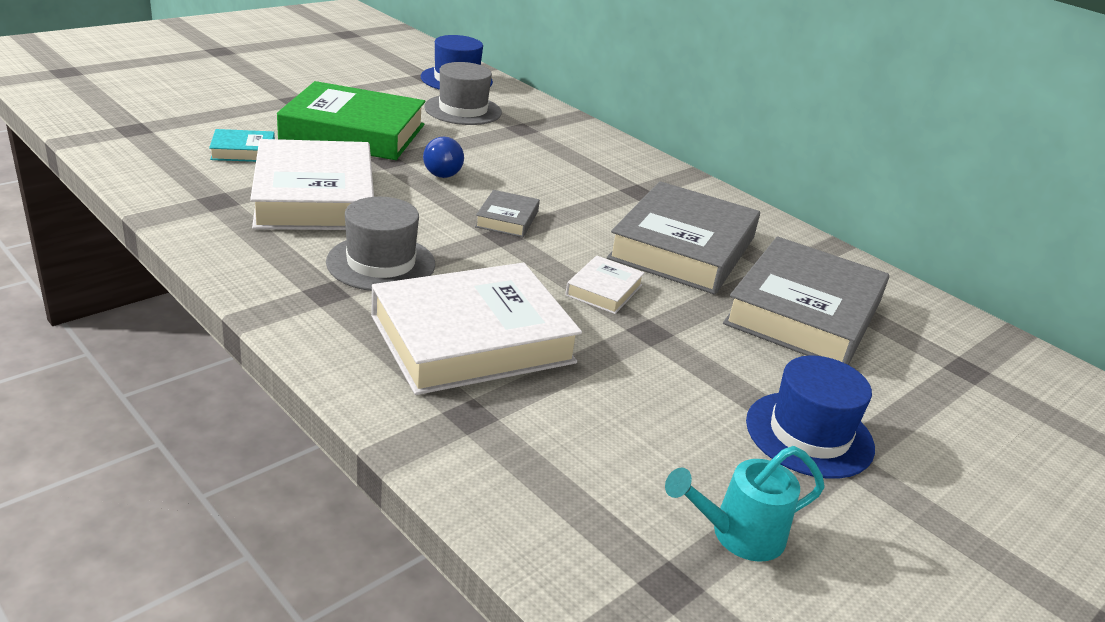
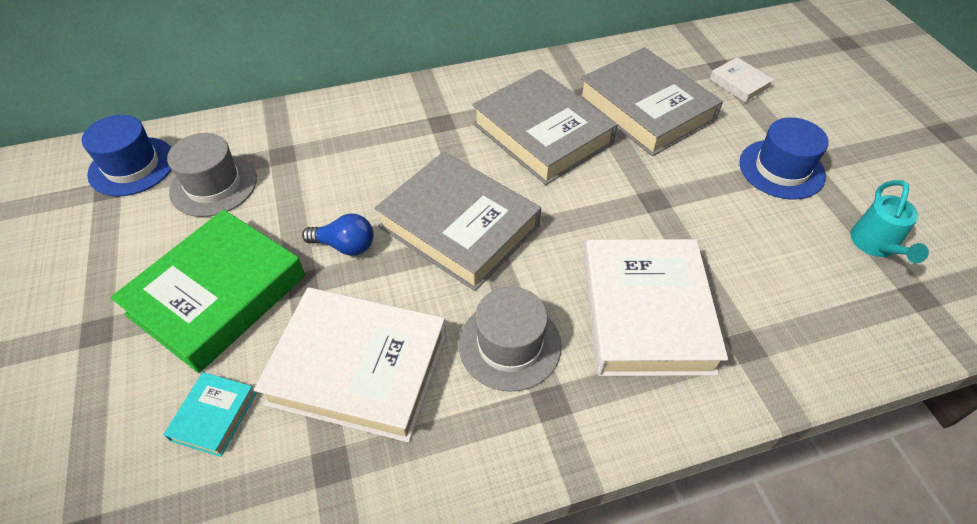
camera: 60 degrees left, 20 degrees up
grey book [475,190,540,237] -> grey book [374,151,541,291], size x2.23
white book [565,256,645,314] -> white book moved to [710,57,774,103]

